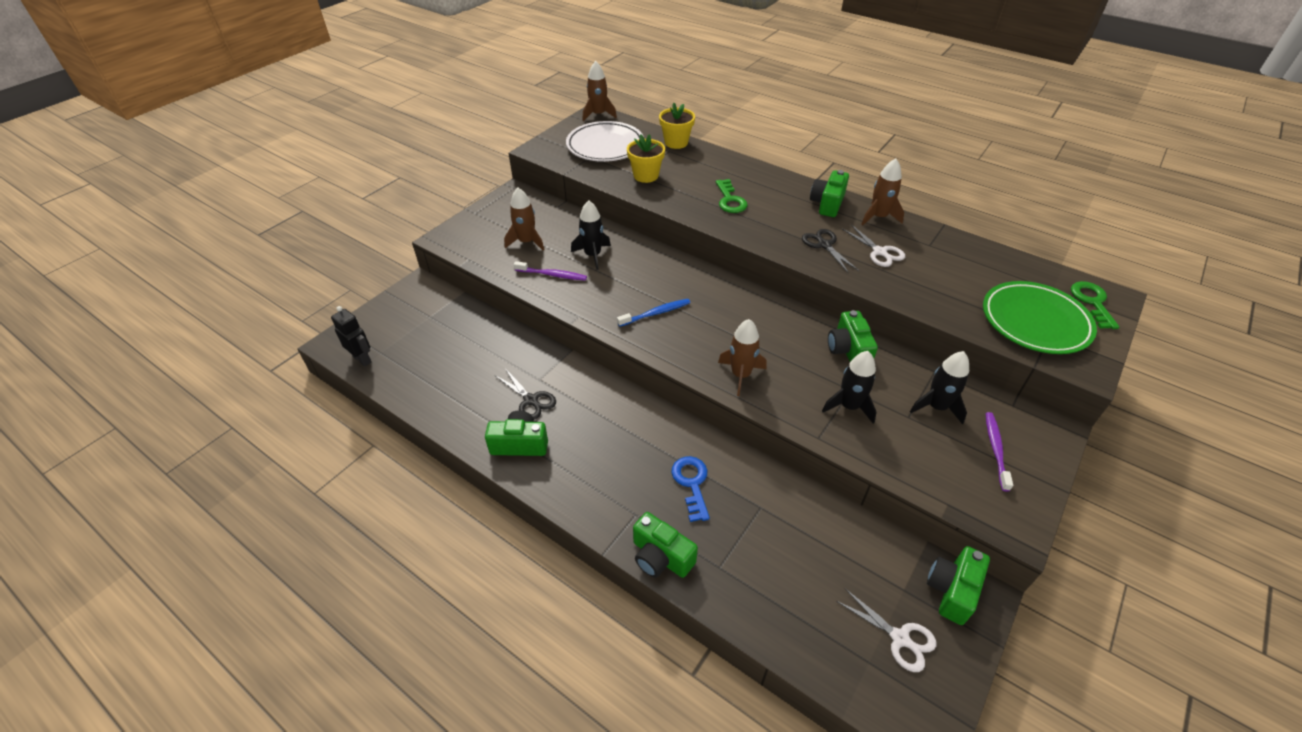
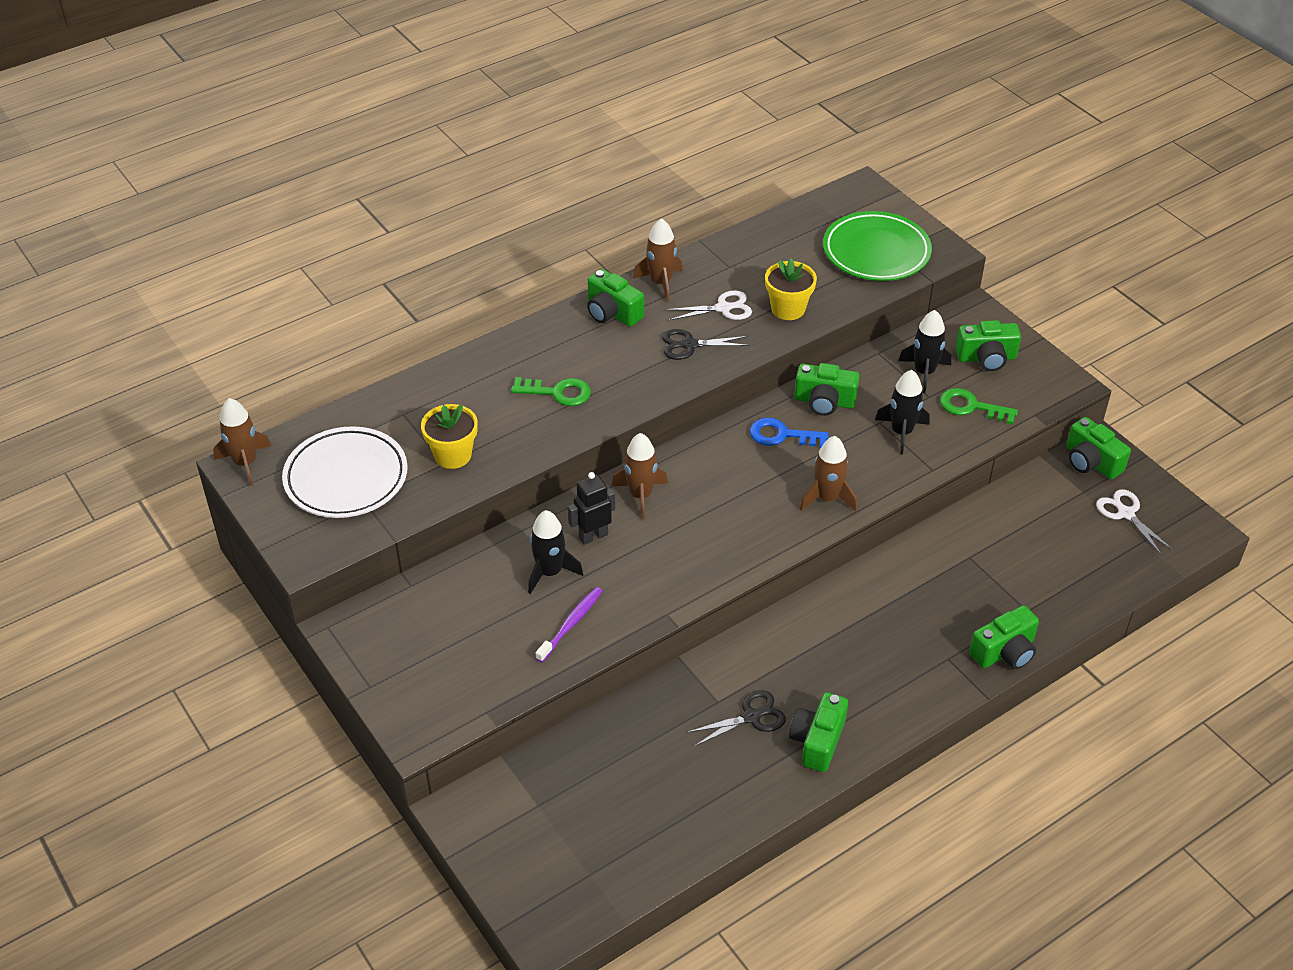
camera: 70 degrees left, 0 degrees up
black robot [331,306,371,367] -> black robot moved to [568,472,615,545]
brown rocket [504,188,544,251] -> brown rocket moved to [612,433,668,519]
blue toothbrush [617,299,690,327] -> none
yellow flower pot [659,103,695,149] -> yellow flower pot moved to [765,258,817,320]
blue key [671,456,710,522] -> blue key moved to [750,418,829,448]
white scissors [836,589,936,672] -> white scissors turned 90 degrees counterclockwise [1096,489,1174,556]
purple toothbrush [985,412,1013,491] -> green camera [955,320,1021,371]
green key [1071,281,1119,329] -> green key moved to [940,388,1018,425]

